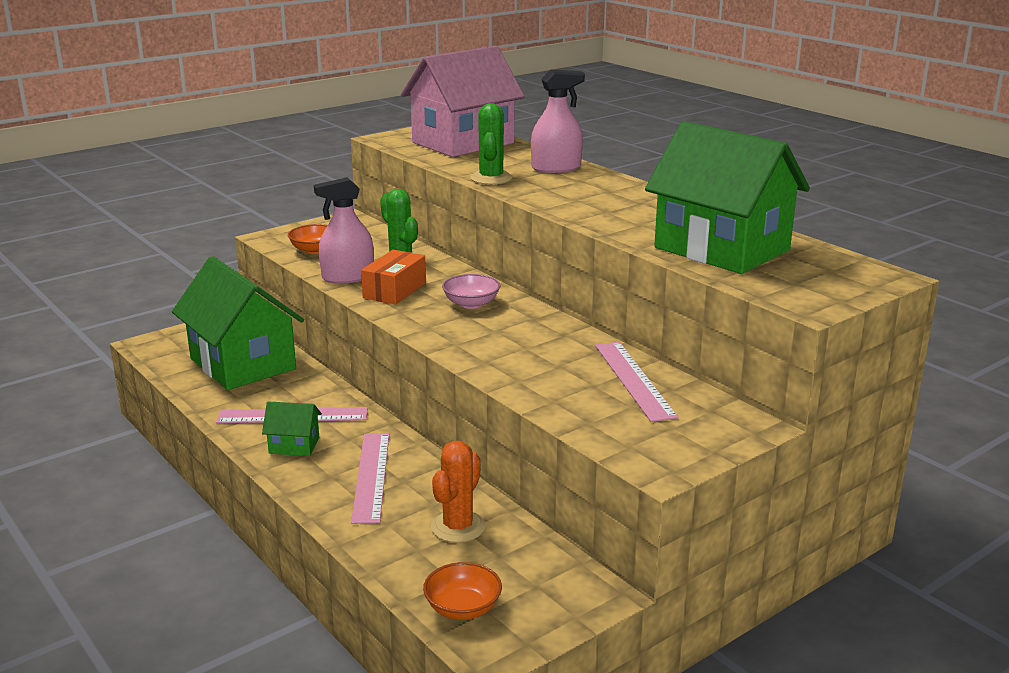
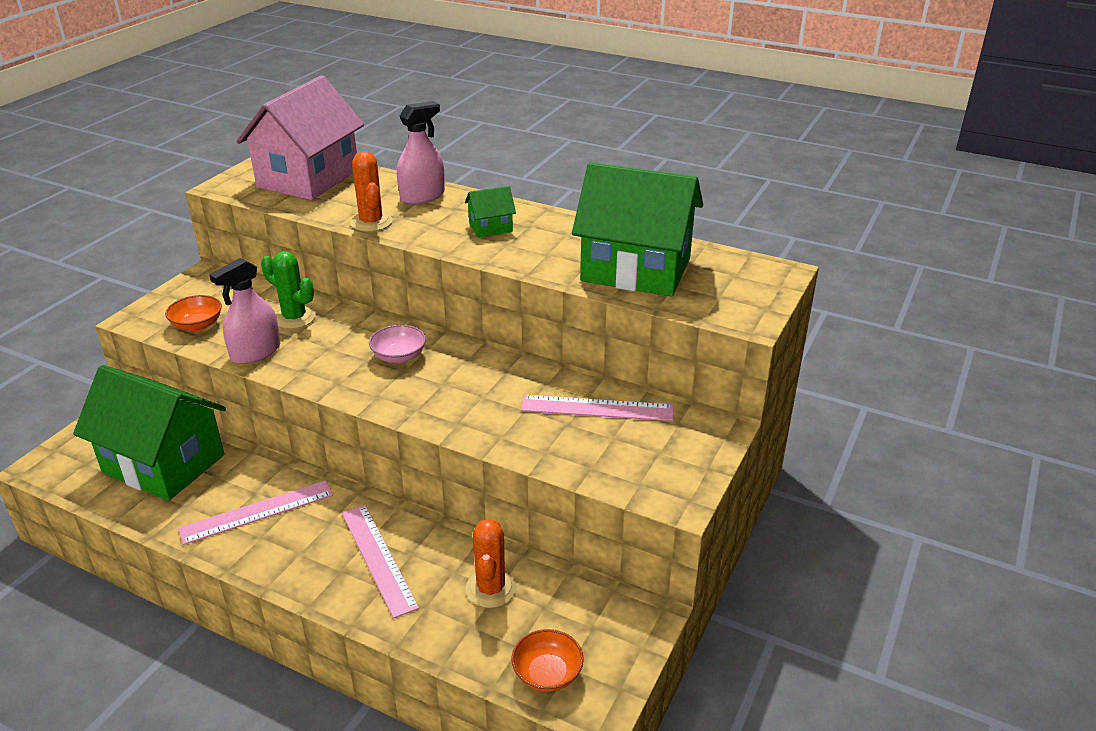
camera: 25 degrees left, 10 degrees up
green house [262,401,322,456] -> green house moved to [465,186,516,237]
orange box [361,250,426,305] -> none
green cactus [470,103,512,185] -> orange cactus [350,151,392,232]
pink ruler [595,342,678,422] -> pink ruler turned 45 degrees counterclockwise [521,395,673,421]

